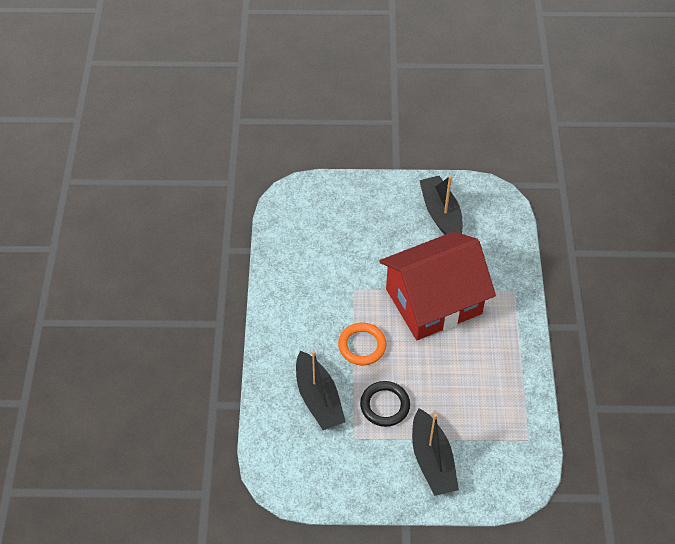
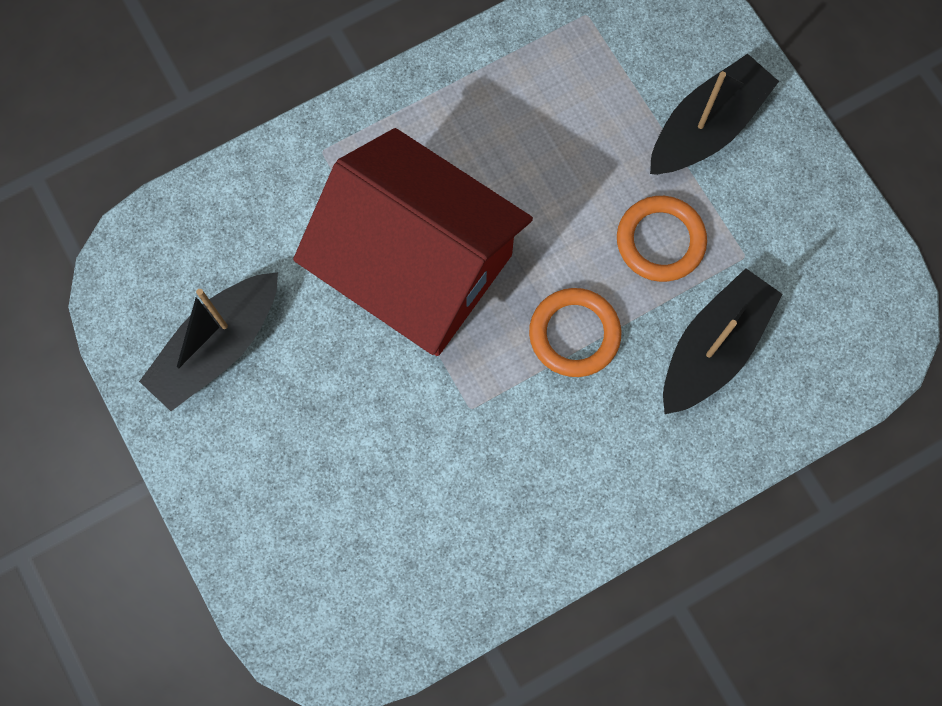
camera: 120 degrees left, 20 degrees up
black ring [360,381,410,427] -> orange ring [617,196,707,282]

